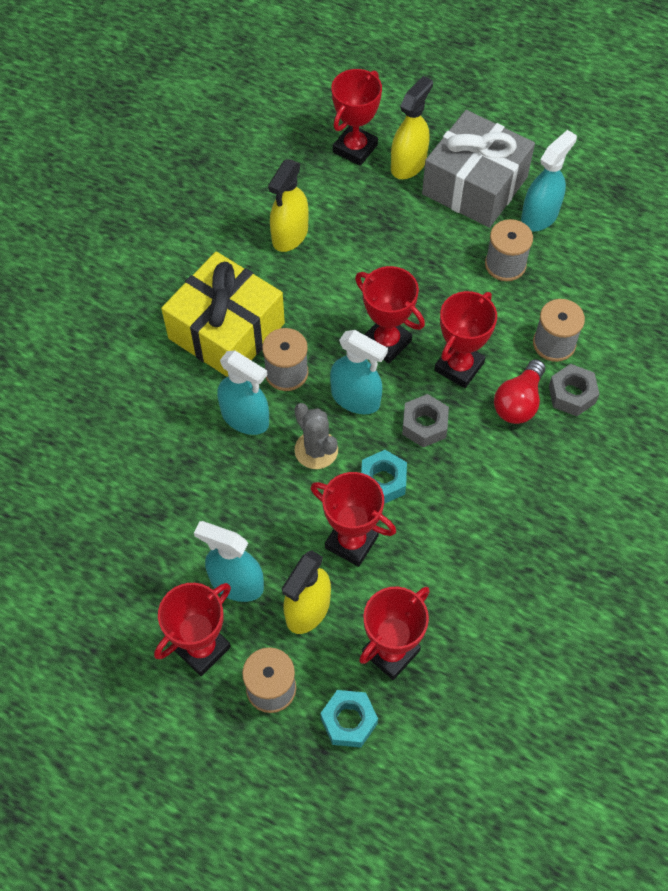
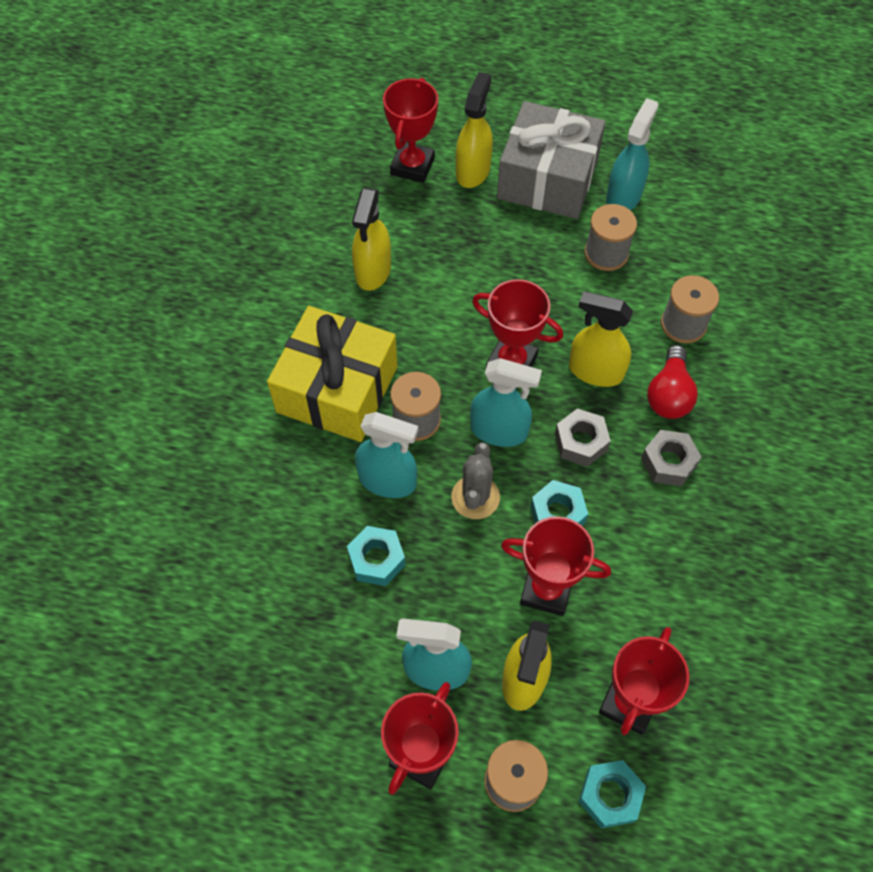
camera: 15 degrees left, 0 degrees up
grey cactus [294,403,338,469] -> grey cactus turned 60 degrees clockwise [451,442,500,519]
red trophy [434,291,497,388] -> yellow spray bottle [569,291,633,387]
grey nut [549,364,599,416] -> grey nut moved to [641,430,702,486]
none -> turquoise nut [347,526,405,586]

